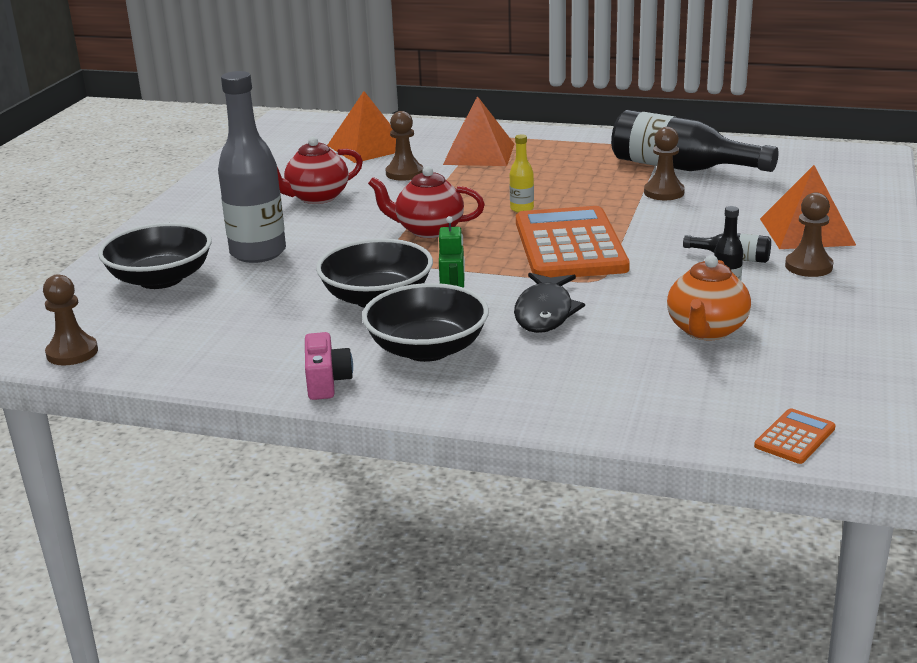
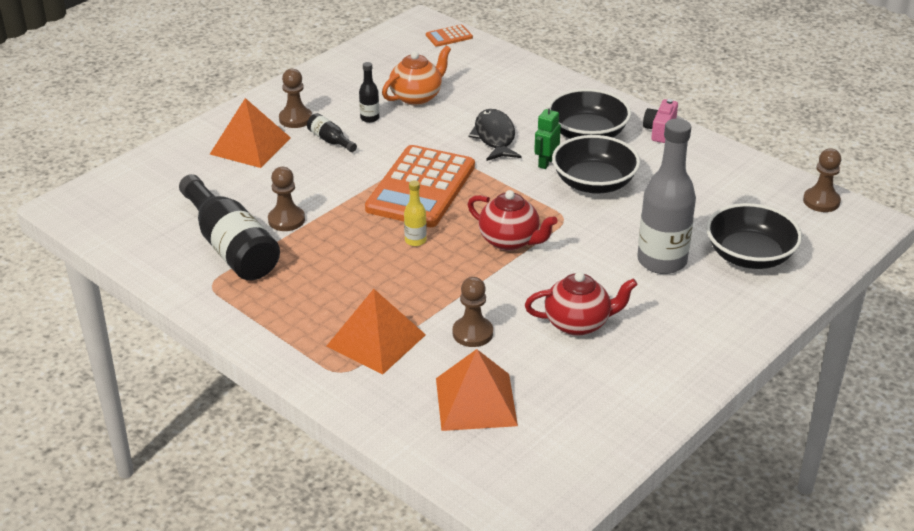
camera: 155 degrees left, 10 degrees up
black fish [514,273,585,333] -> black fish turned 45 degrees counterclockwise [468,109,521,161]

